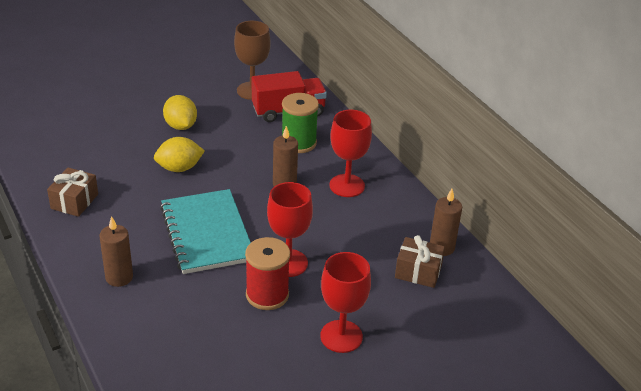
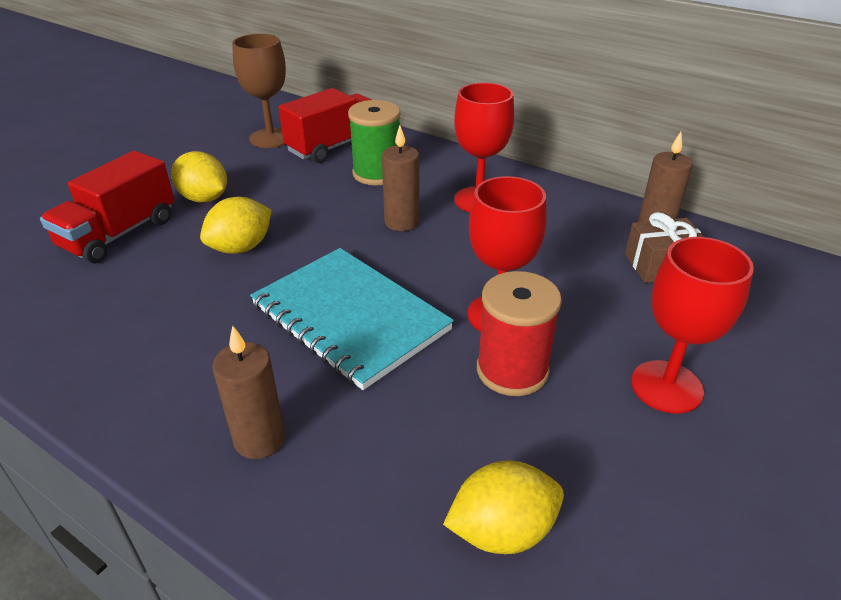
camera: 25 degrees left, 0 degrees up
brown gift [47,168,98,217] -> none
none -> red truck [40,151,175,263]
none -> yellow lemon [443,461,564,554]

